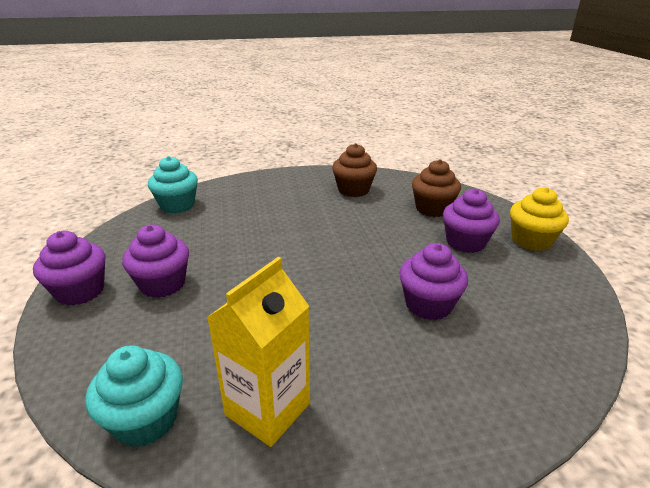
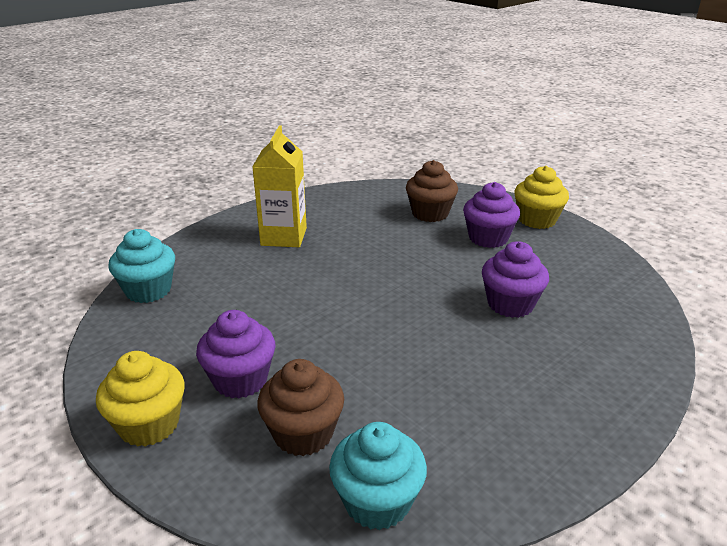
camera: 30 degrees left, 0 degrees up
purple cupcake [33,231,106,306] -> yellow cupcake [96,351,185,447]
yellow carton [207,257,310,447] -> yellow carton moved to [252,126,307,247]
brown cupcake [332,143,377,197] -> brown cupcake moved to [258,359,344,456]

